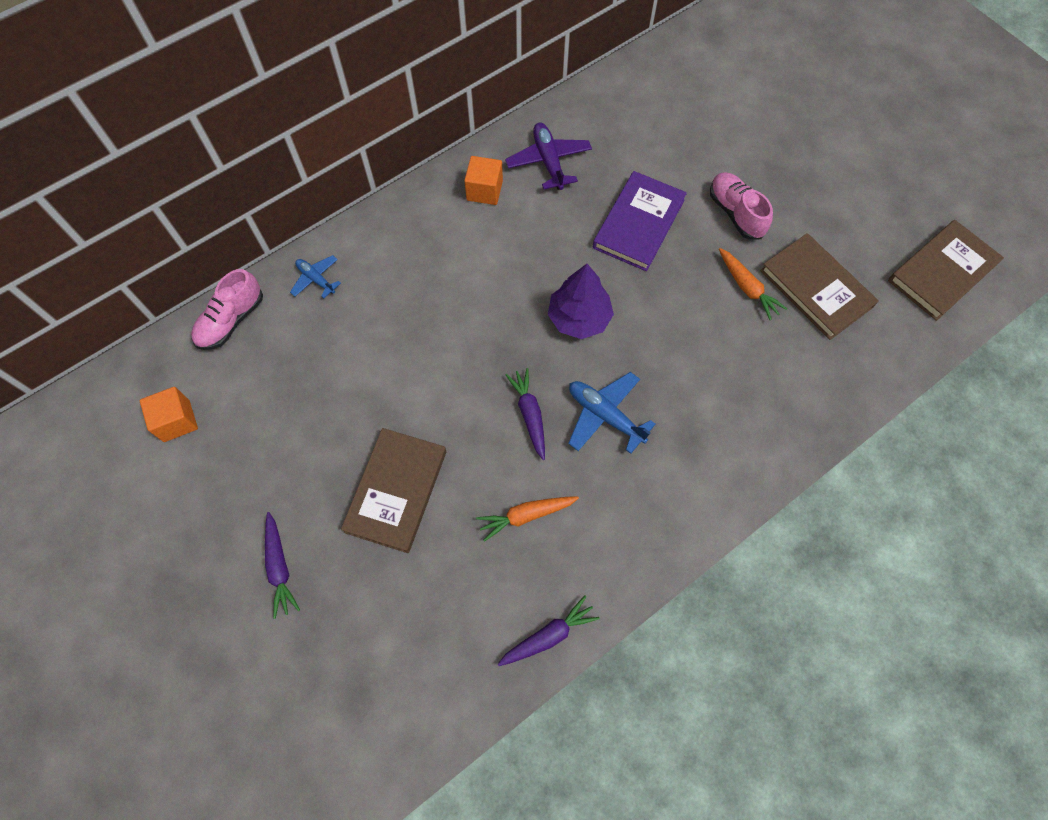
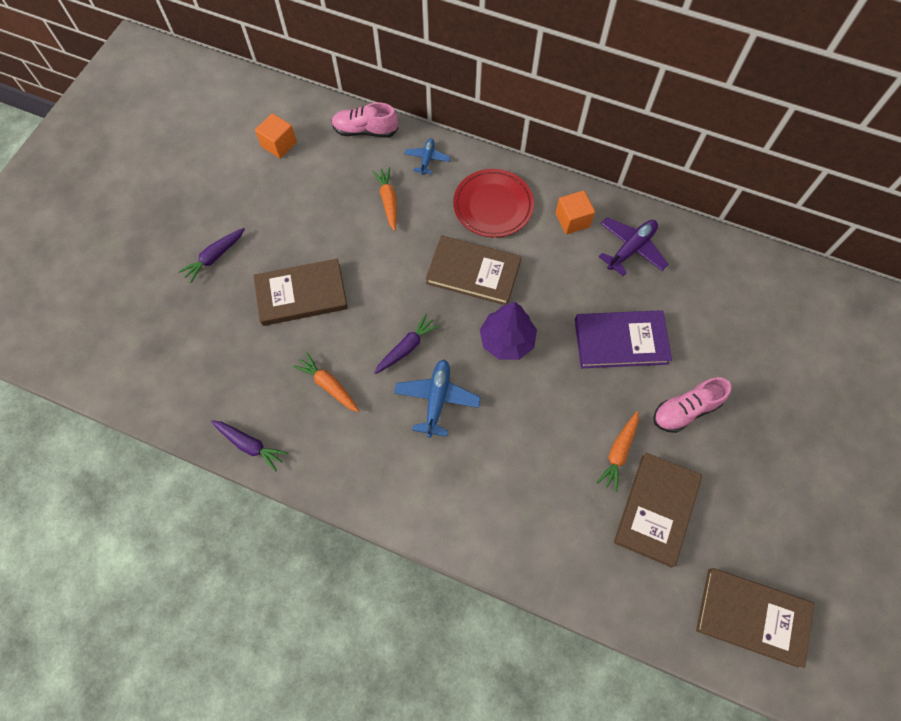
camera: 60 degrees right, 0 degrees up
pink shoe [710,172,773,240] -> pink shoe turned 150 degrees counterclockwise [653,377,731,433]
none -> orange carrot [372,167,397,231]
none -> brown book [426,235,521,305]
none -> red plate [453,169,534,237]

